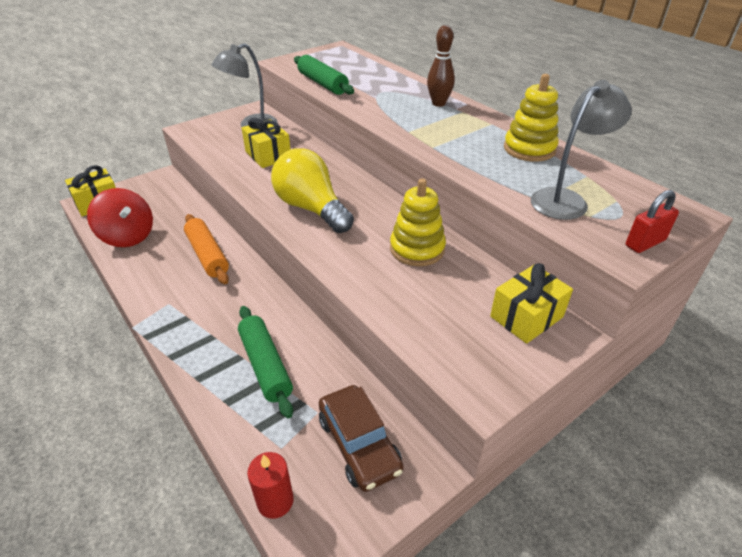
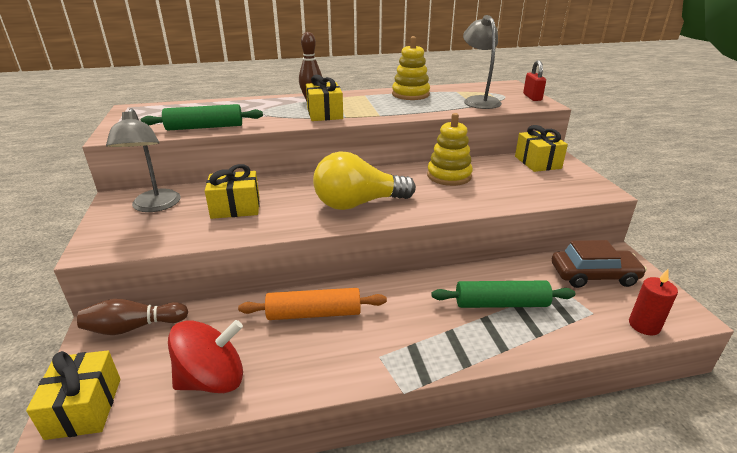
camera: 65 degrees left, 10 degrees down
none -> brown bowling pin [77,299,188,335]
none -> yellow gift [306,75,343,121]

